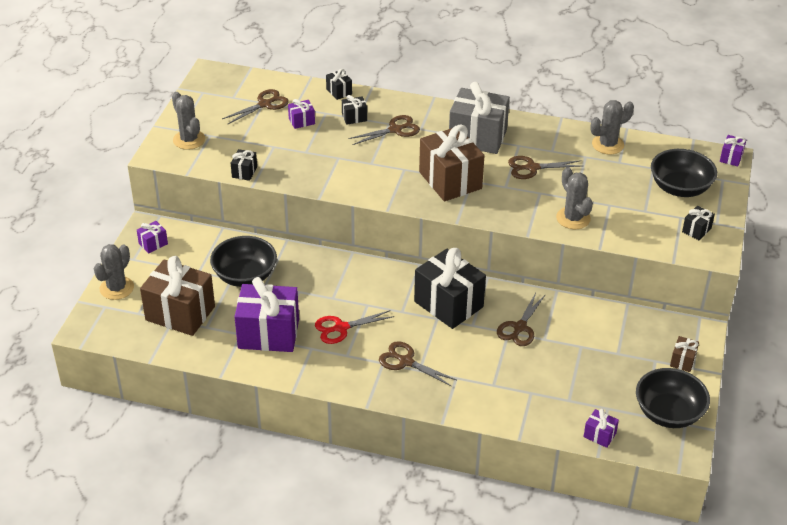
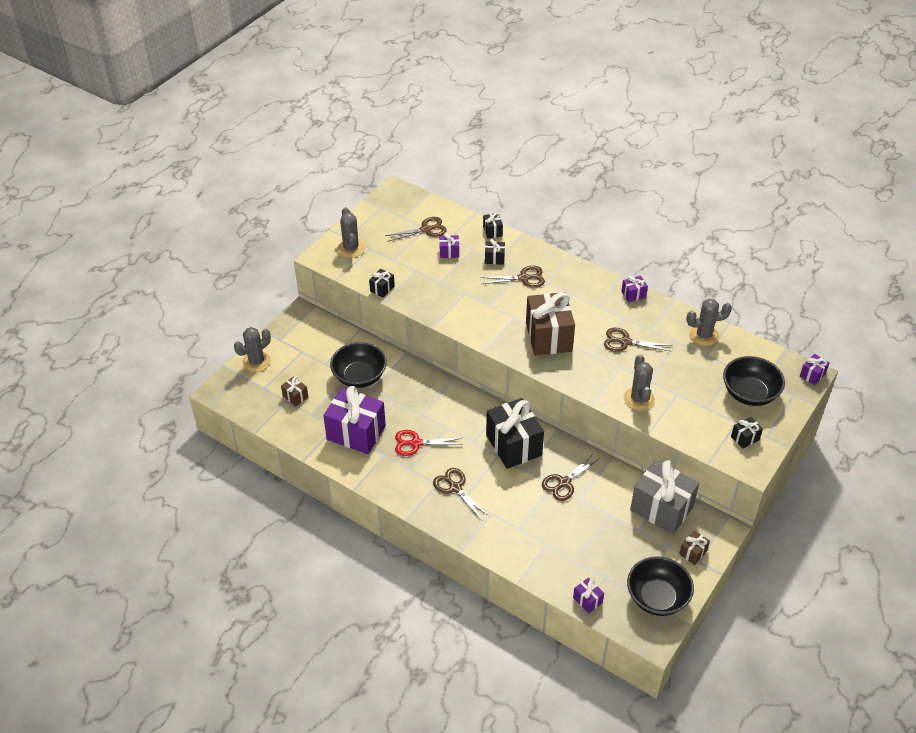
camera: 20 degrees right, 5 degrees up
purple gift [137,221,168,254] -> purple gift moved to [621,276,648,302]
brown gift [140,256,215,336] -> brown gift [281,376,308,406], size x0.44
grey gift [449,82,510,154] -> grey gift moved to [630,460,699,534]

